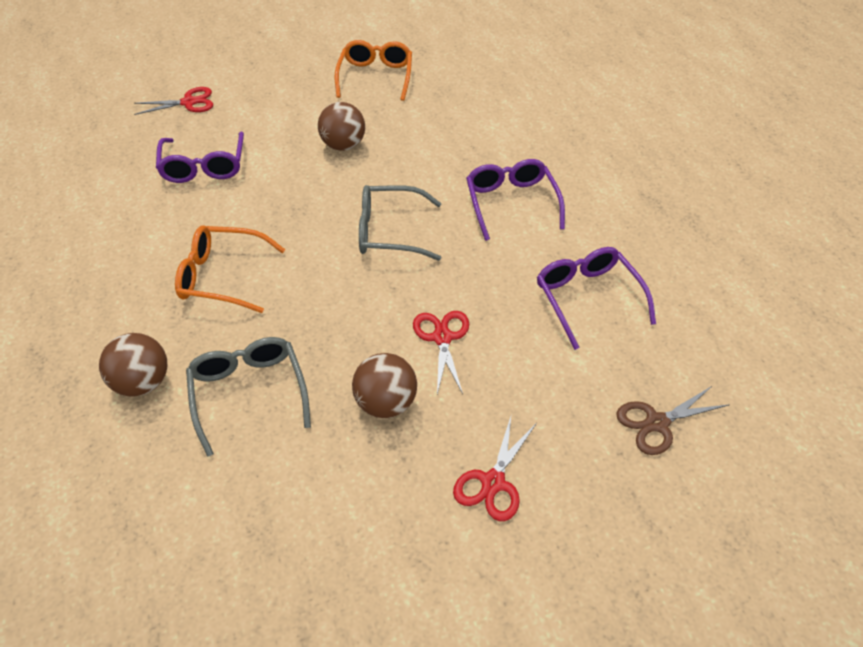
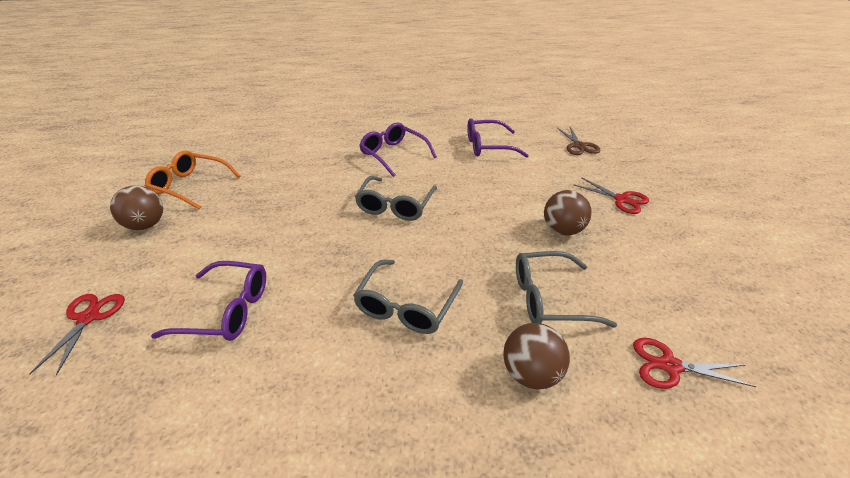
camera: 75 degrees left, 10 degrees down
orange glasses [175,225,285,313] -> grey glasses [353,260,463,334]
brown ball [318,102,365,151] -> brown ball moved to [110,186,163,230]
red scissors [413,311,469,394] -> red scissors moved to [633,338,756,389]
purple glasses [466,159,565,241] -> purple glasses turned 45 degrees clockwise [359,123,437,177]

